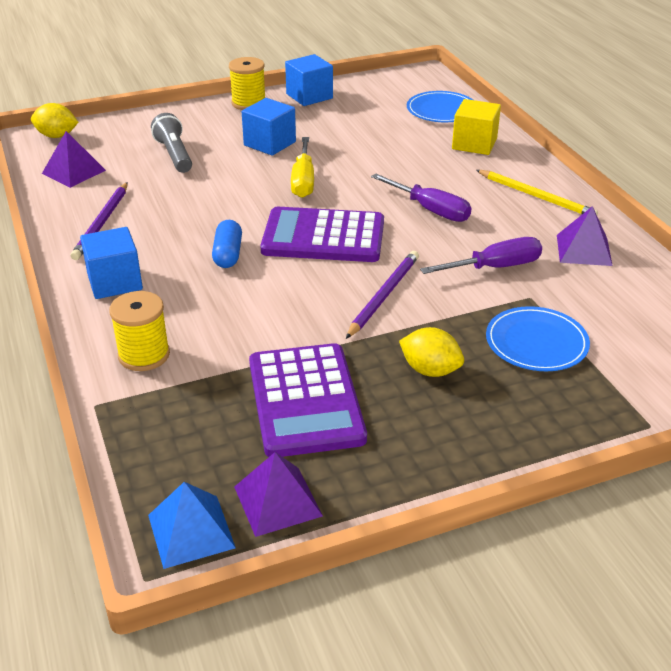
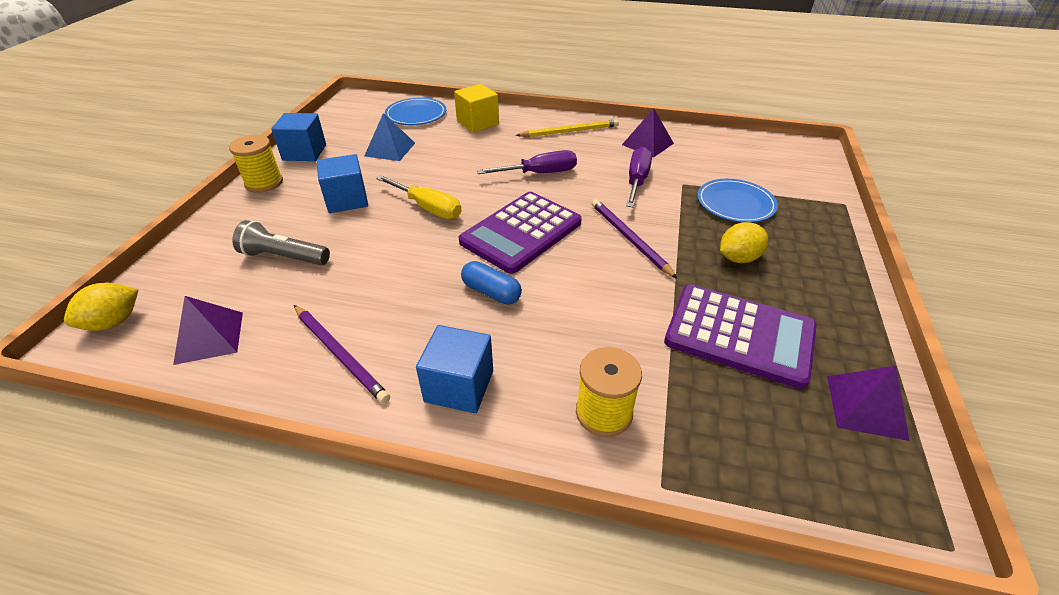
camera: 55 degrees left, 5 degrees up
blue pyramid [148,482,236,569] -> blue pyramid moved to [364,113,415,161]

